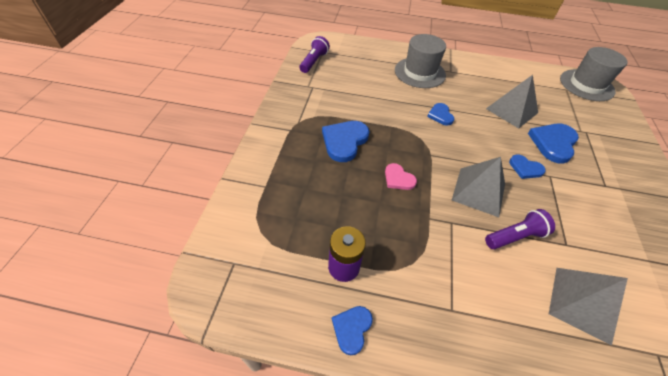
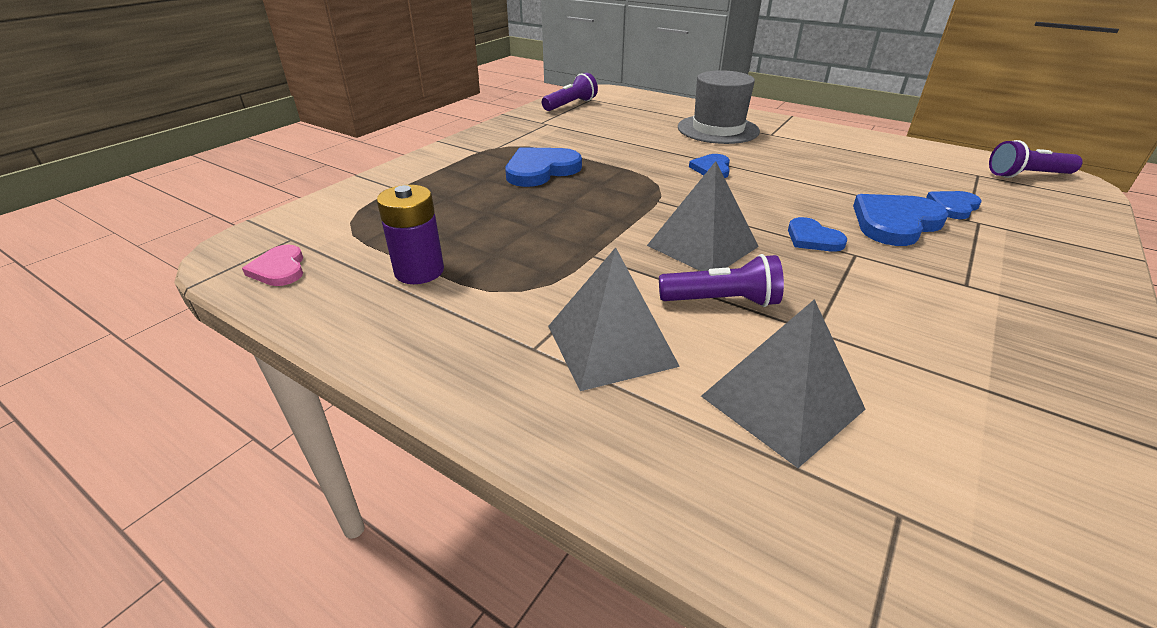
camera: 25 degrees right, 15 degrees down
blue heart [332,306,373,355] -> blue heart moved to [926,191,982,219]
pink heart [385,163,417,190] -> pink heart moved to [242,244,303,286]
grey pyramid [486,75,538,129] -> grey pyramid moved to [548,247,680,391]
grey hat [560,47,628,101] -> purple flashlight [989,140,1083,178]

